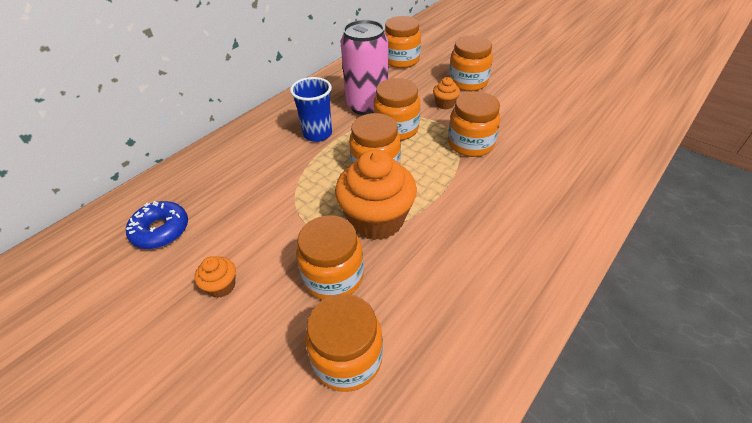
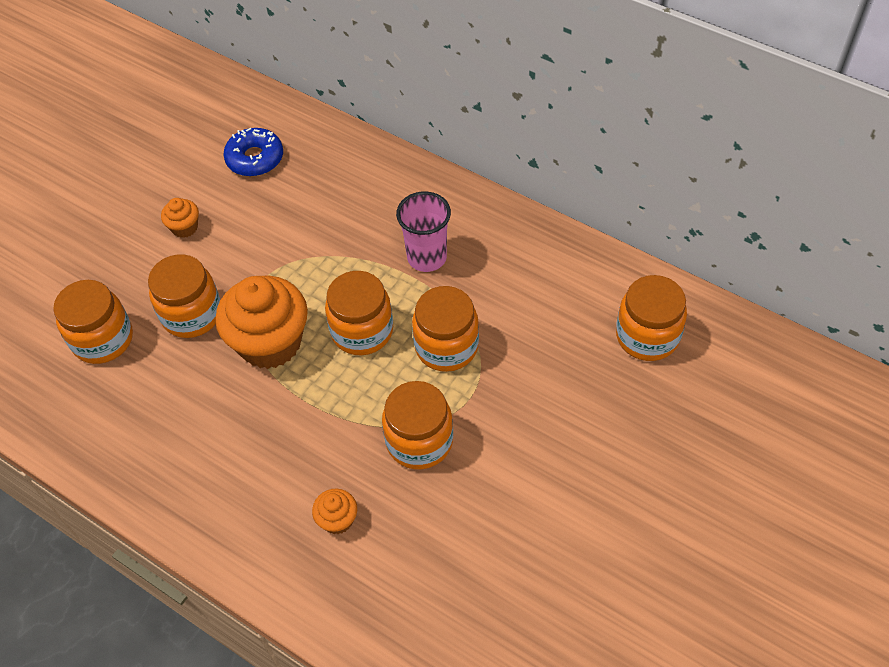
camera: 85 degrees right, 10 degrees up
blue cup [290,77,332,142] -> pink cup [396,191,451,272]
pink can [341,20,388,115] -> none
orange cupcake [433,77,460,109] -> orange cupcake moved to [312,488,357,534]
orange jar [449,35,493,92] -> none

